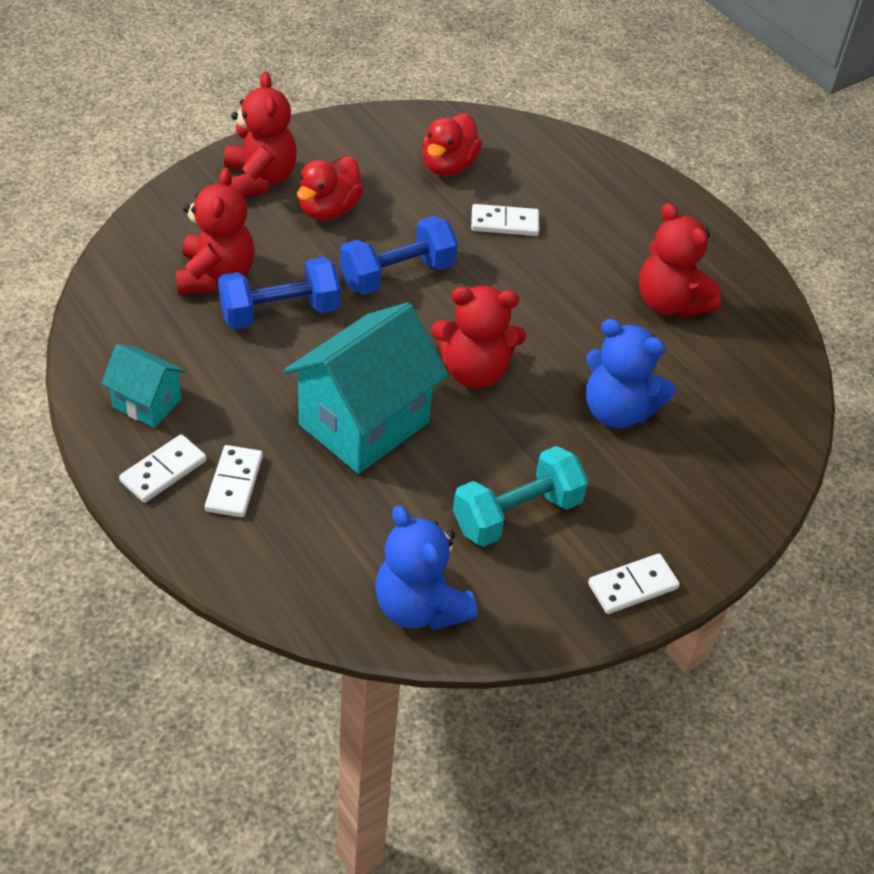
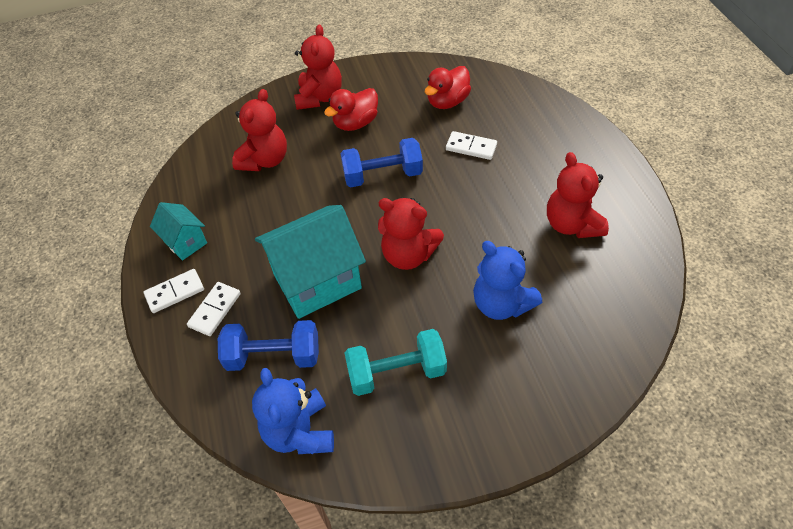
camera: 25 degrees right, 5 degrees up
blue dumbbell [218,257,341,329] -> blue dumbbell moved to [218,320,319,371]
white domino [588,553,680,614] -> none

